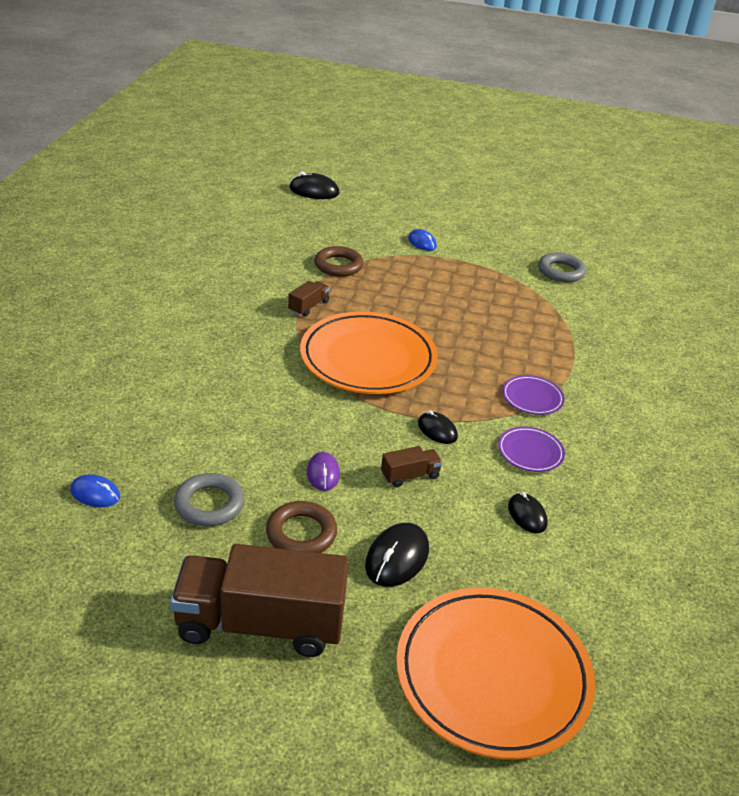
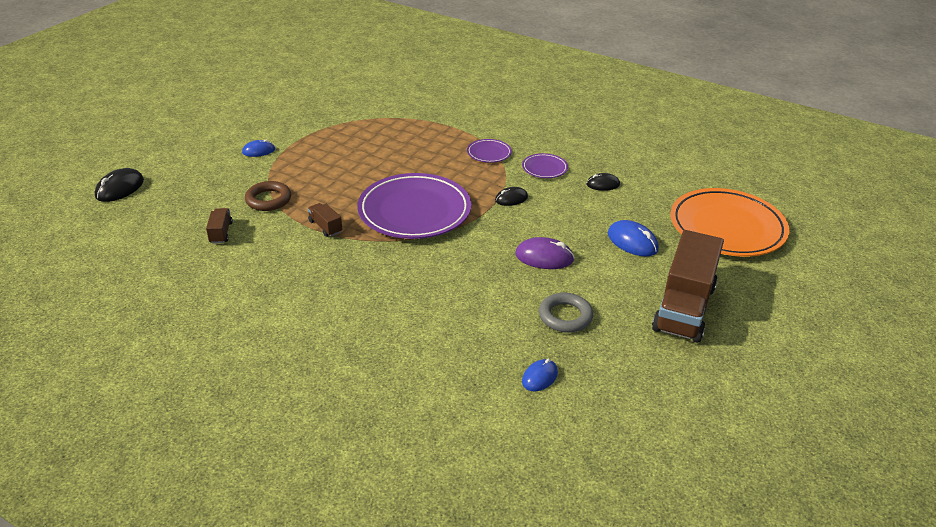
camera: 70 degrees left, 0 degrees up
brown ring [266,501,337,553] -> none
orange plate [300,311,438,394] -> purple plate [357,173,471,239]
purple mouse [307,452,340,491] -> purple mouse [515,237,575,269], size x1.53
black mouse [365,523,429,587] -> blue mouse [608,220,659,257]
brown truck [381,446,443,487] -> brown truck moved to [206,208,233,244]
grey ring [538,253,586,282] -> none

